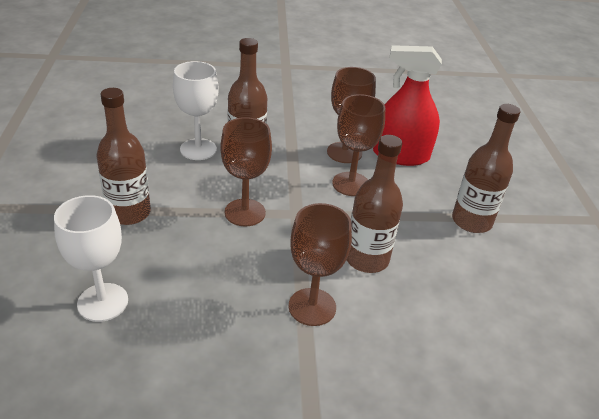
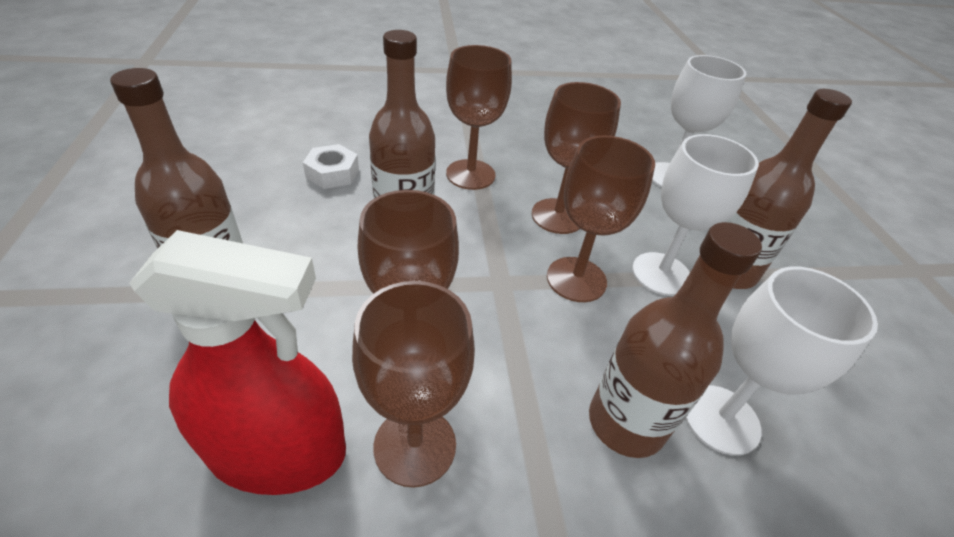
camera: 175 degrees right, 5 degrees up
none -> white nut [303,144,359,189]
none -> brown goblet [532,82,621,234]
none -> white goblet [632,134,759,296]

